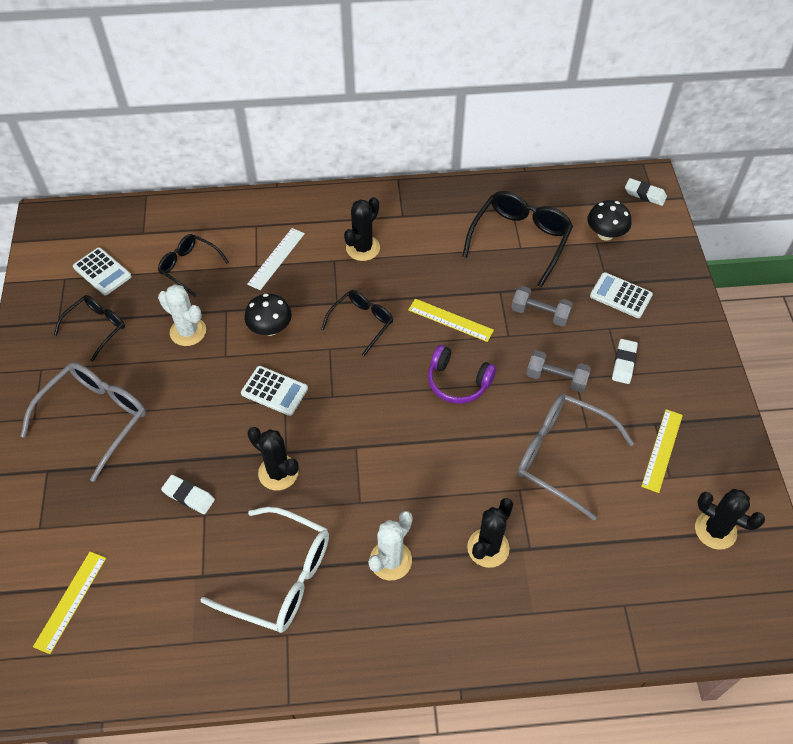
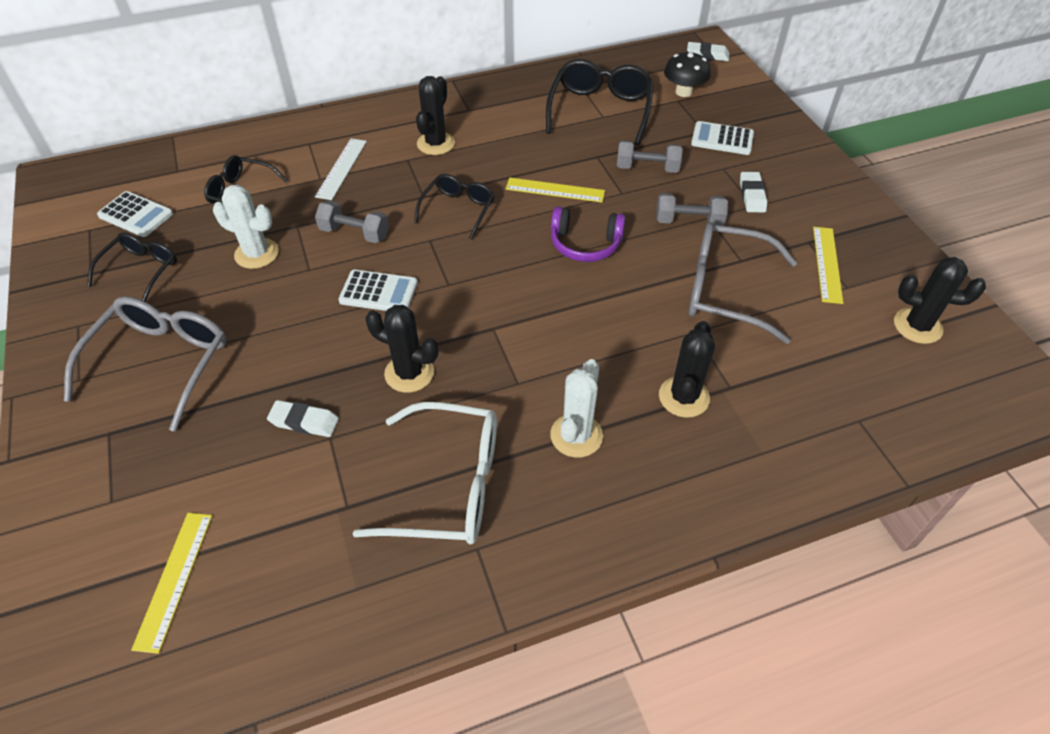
camera: 15 degrees left, 5 degrees down
black mushroom [244,294,292,336] -> grey dumbbell [315,200,389,243]

